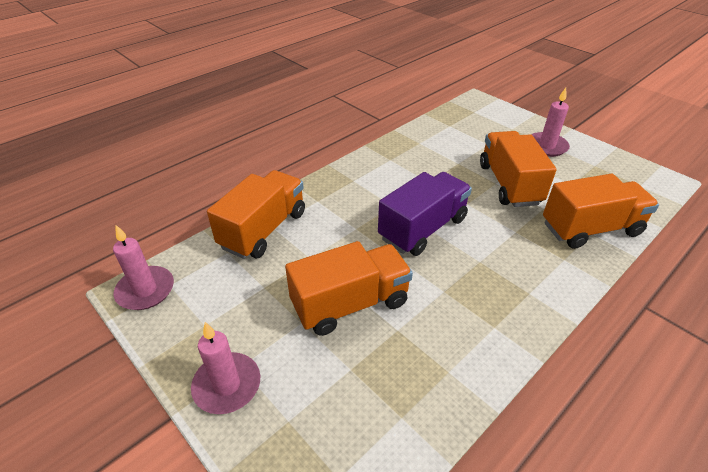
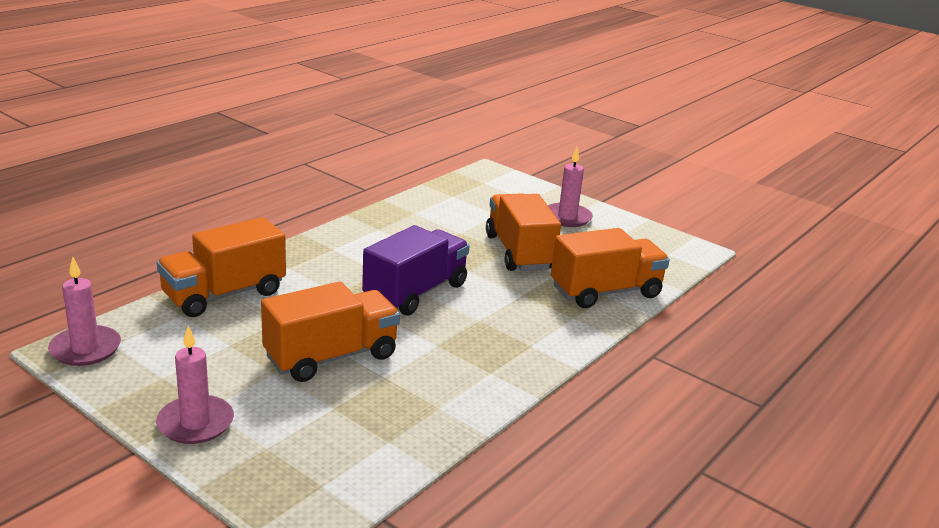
camera: 10 degrees left, 15 degrees down
orange truck [207,170,305,259] -> orange truck turned 150 degrees counterclockwise [157,217,286,317]

